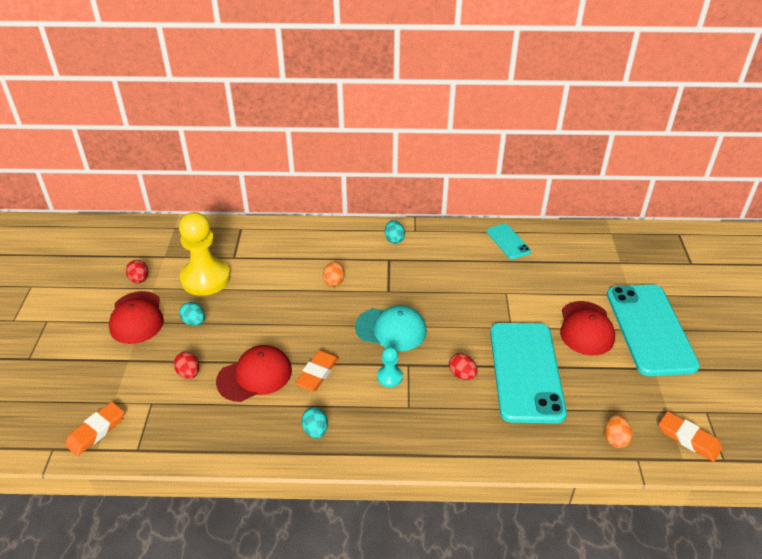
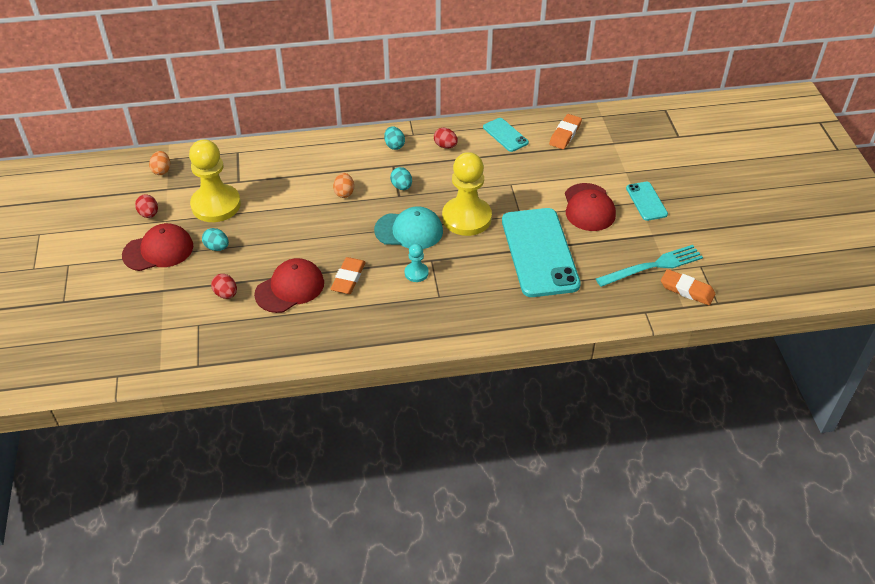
camera: 10 degrees left, 5 degrees up
orange eraser [65,402,124,456] -> orange eraser moved to [549,114,582,149]
red cap [109,291,164,344] -> red cap turned 90 degrees counterclockwise [122,223,193,271]
turquoise egg [302,407,328,438] -> turquoise egg moved to [390,167,412,190]
red egg [449,353,478,380] -> red egg moved to [434,128,458,149]
orange egg [605,415,633,448] -> orange egg moved to [149,151,170,175]
turquoise phone [607,285,700,376] -> turquoise phone [626,182,668,221], size x0.48
none -> yellow pawn [442,152,492,236]
none -> turquoise fork [596,245,703,287]

